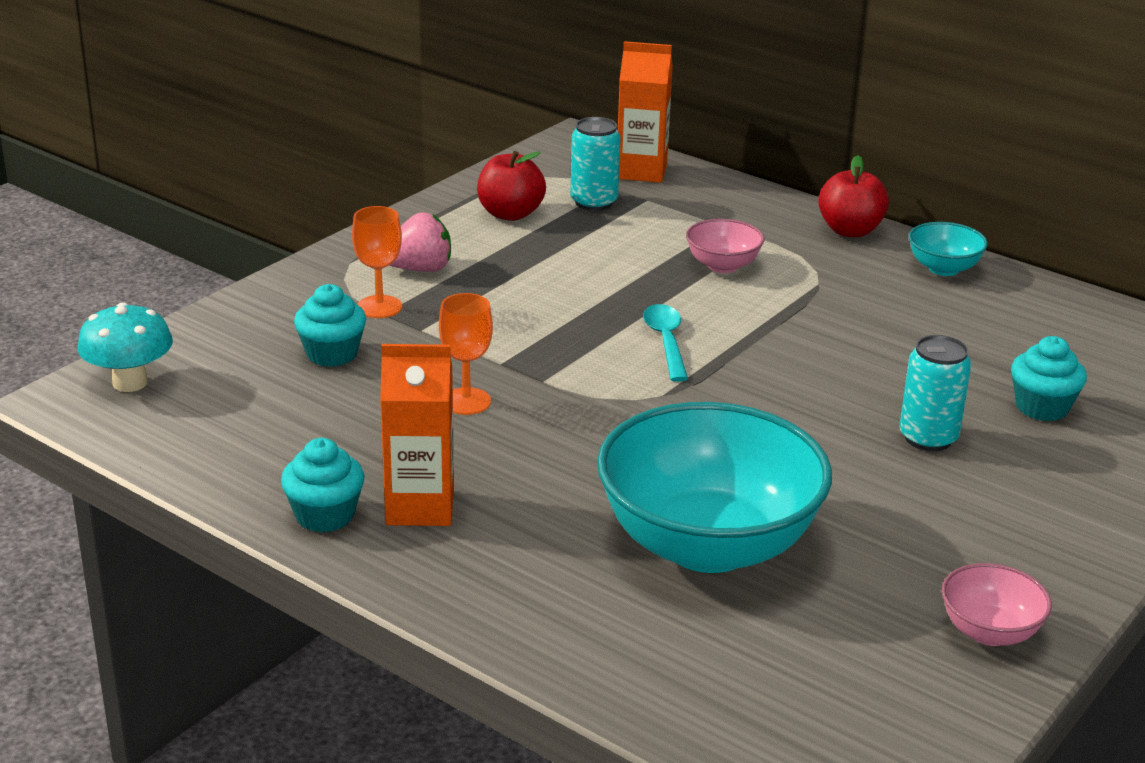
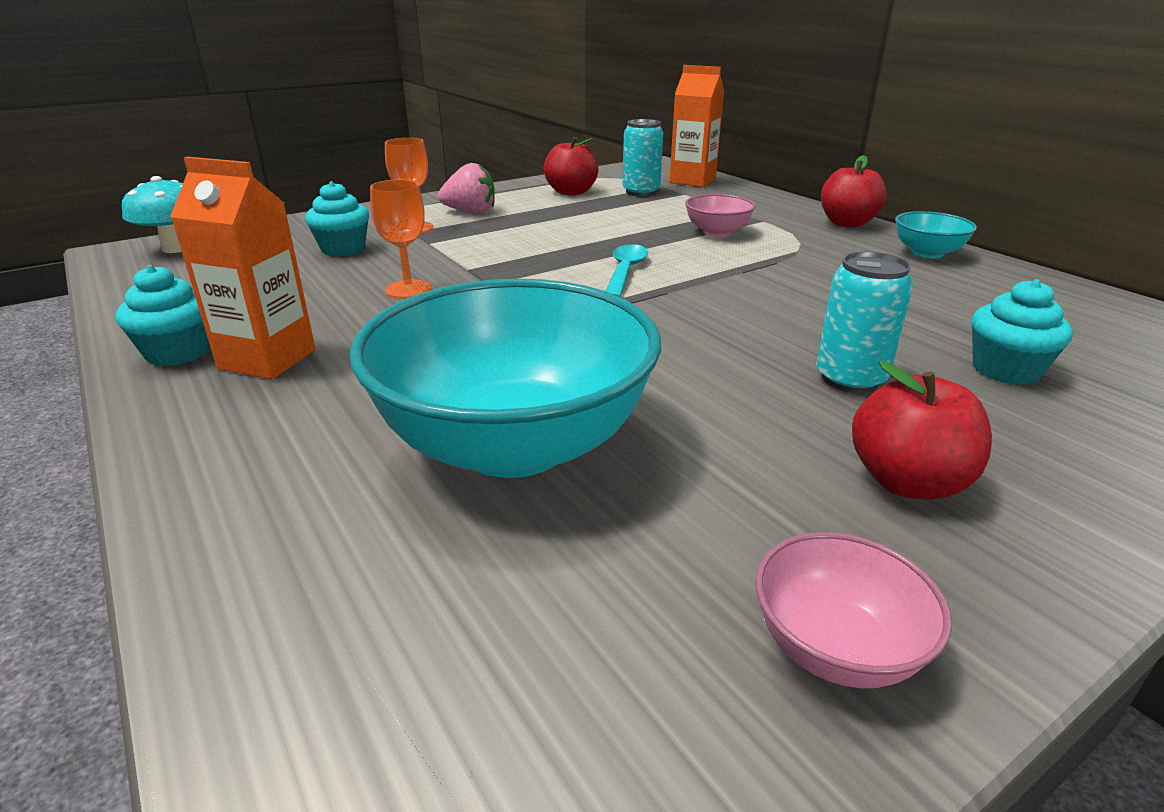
camera: 20 degrees right, 0 degrees up
none -> red apple [852,361,992,499]

